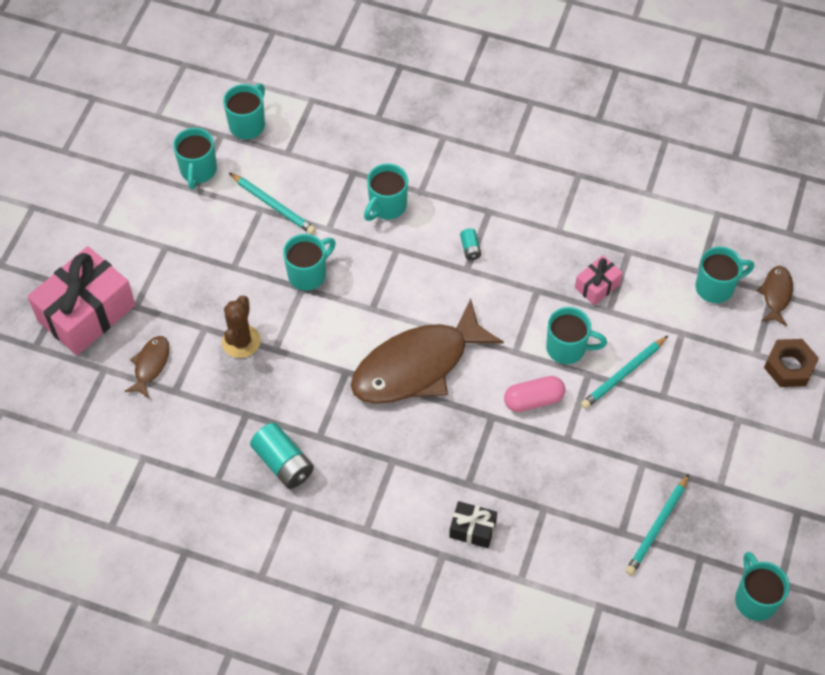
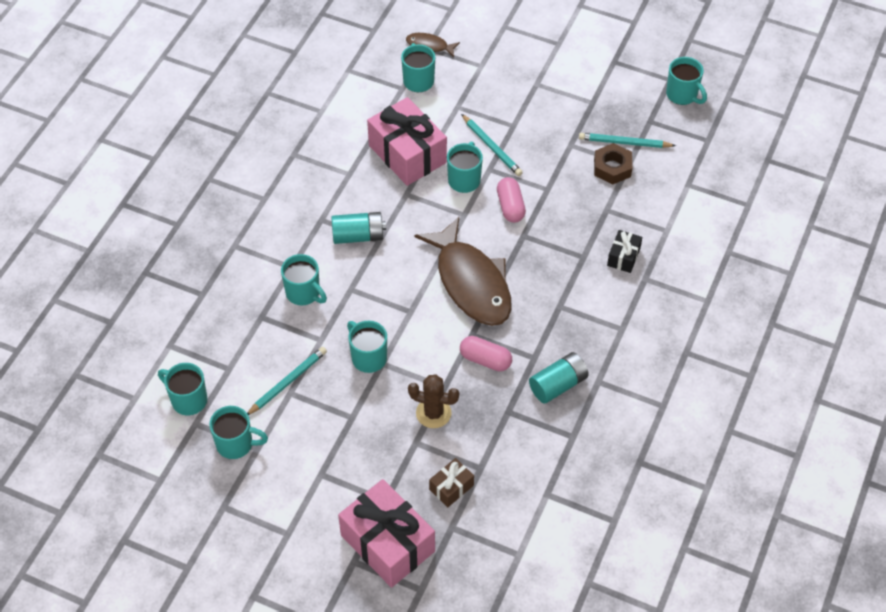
camera: 85 degrees left, 5 degrees down
brown fish [125,336,170,398] -> brown gift [429,458,474,507]
turquoise battery [460,228,481,260] -> turquoise battery [331,212,386,244], size x1.98
pink gift [575,255,623,305] -> pink gift [367,97,447,186], size x2.11
turquoise pencil [626,474,689,576] -> turquoise pencil turned 150 degrees clockwise [579,133,676,148]
turquoise mug [735,552,790,621] -> turquoise mug turned 120 degrees counterclockwise [666,57,707,105]
brown nut [764,339,819,387] -> brown nut moved to [594,143,632,184]
none -> pink capsule [460,336,512,371]

